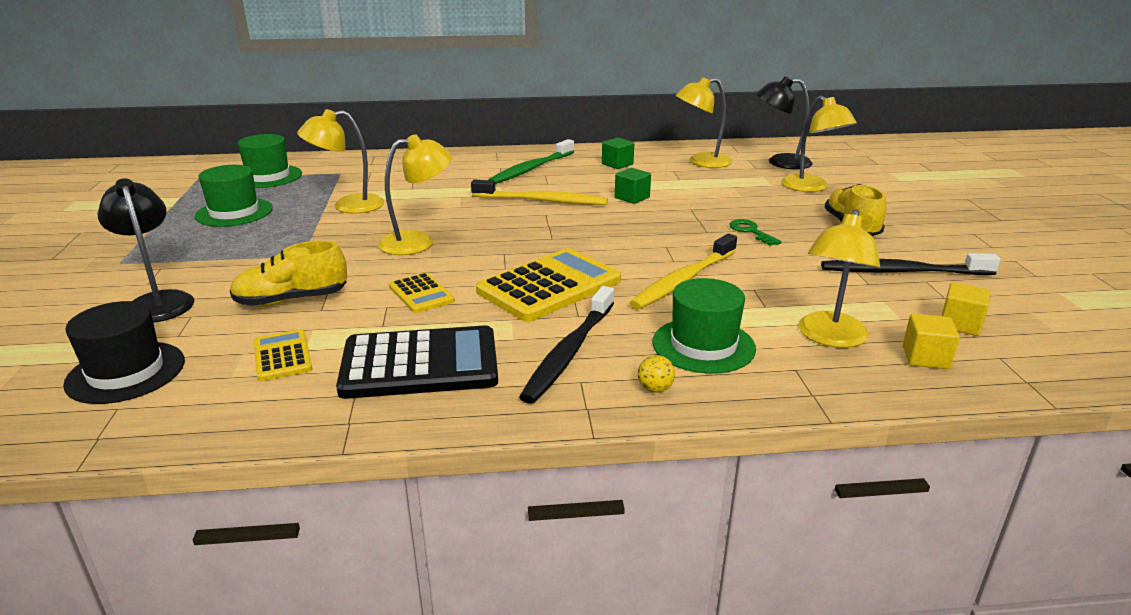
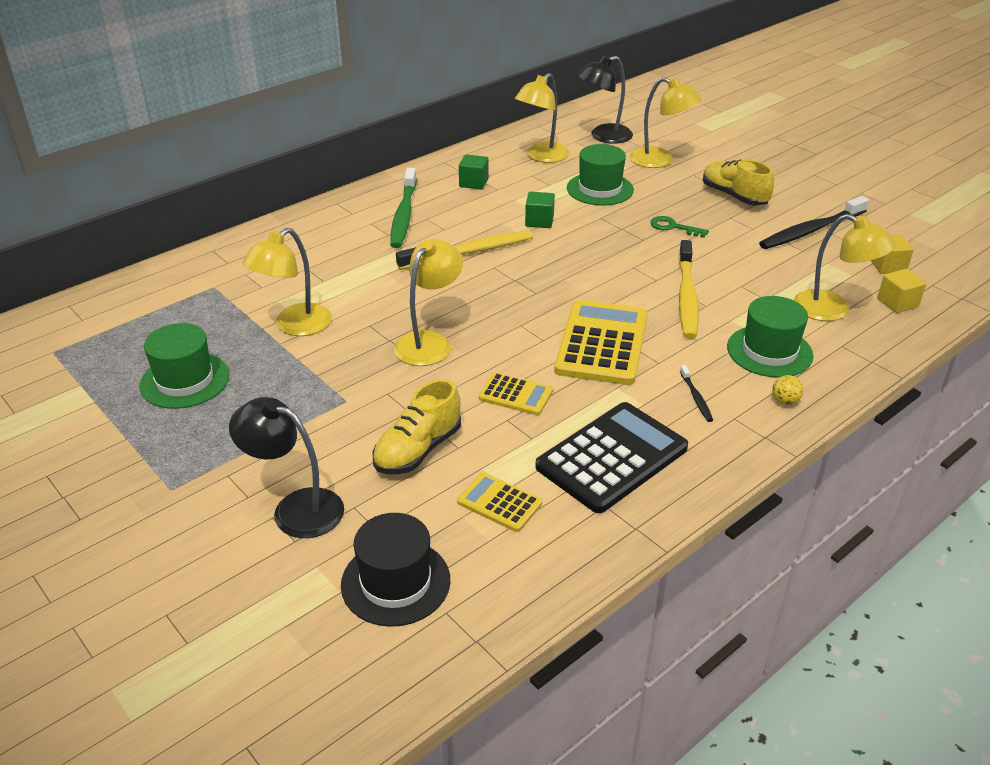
camera: 35 degrees left, 10 degrees up
green hat [237,134,302,188] -> green hat moved to [567,144,634,205]
black toothbrush [519,286,614,404] -> black toothbrush [680,365,713,422], size x0.46
yellow lamp [798,209,880,348] -> yellow lamp turned 45 degrees counterclockwise [793,214,896,321]

